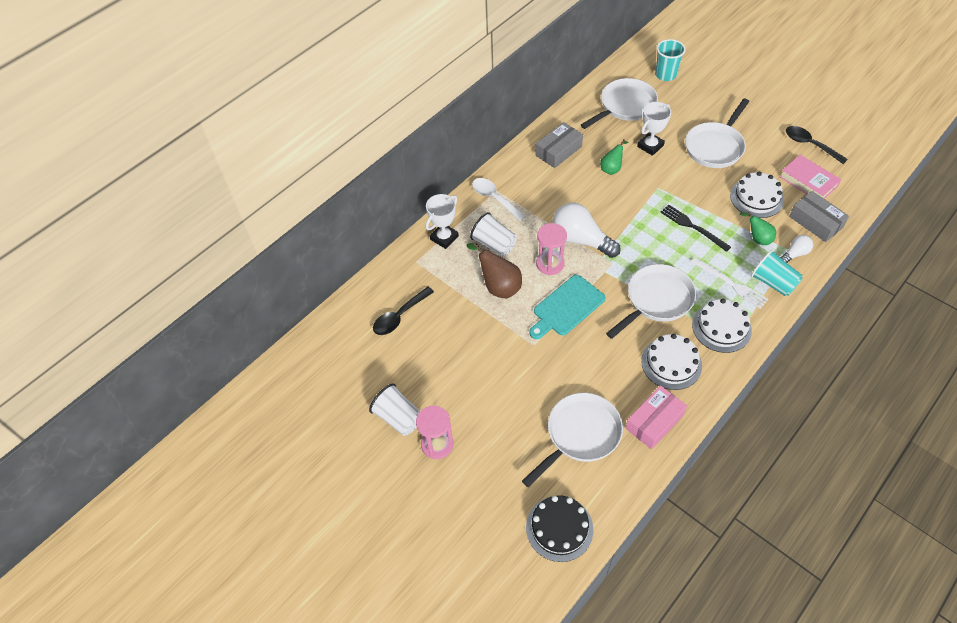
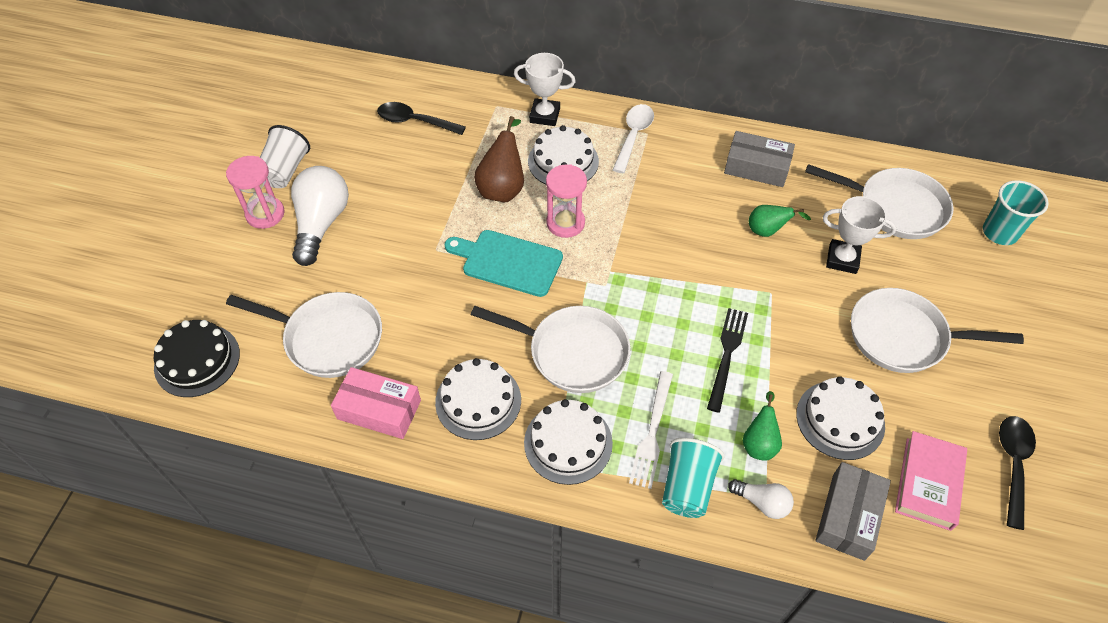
camera: 60 degrees right, 0 degrees up
white cup [470,212,517,256] -> white cake [528,125,599,184]
white light bulb [552,203,621,258] -> white light bulb moved to [291,166,349,266]

